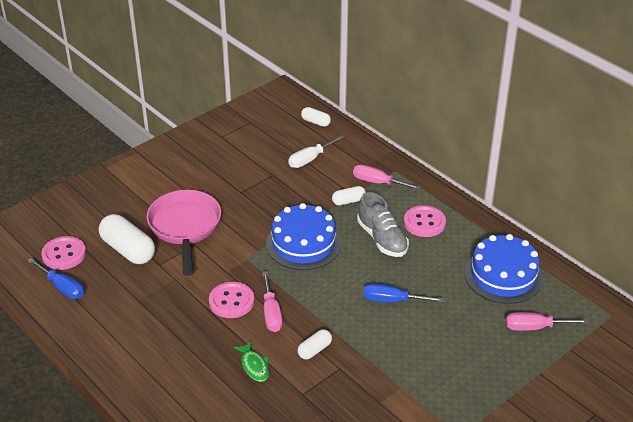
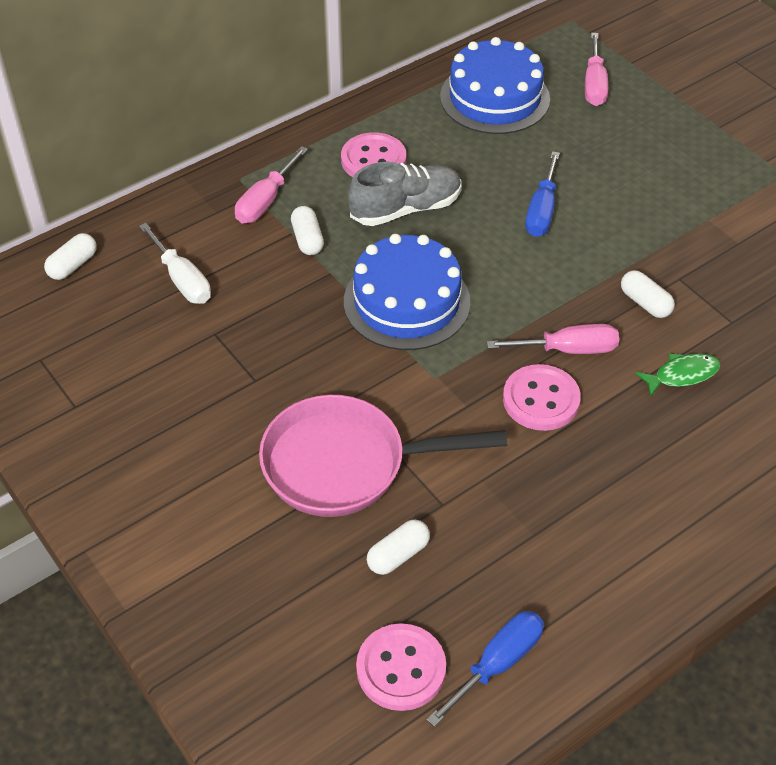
camera: 85 degrees left, 10 degrees up
white capsule [99,214,155,264] -> white capsule [367,519,430,575], size x0.52

